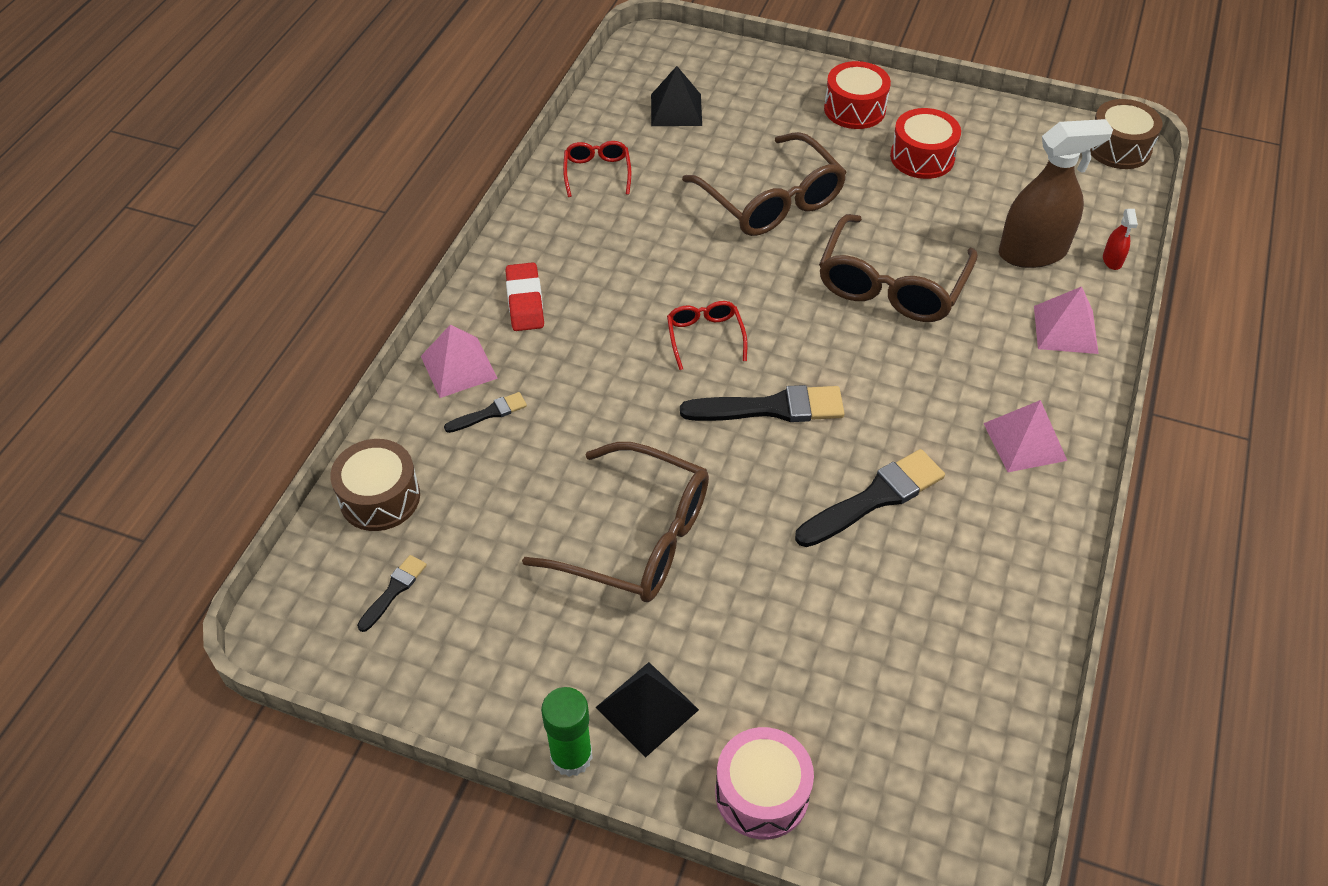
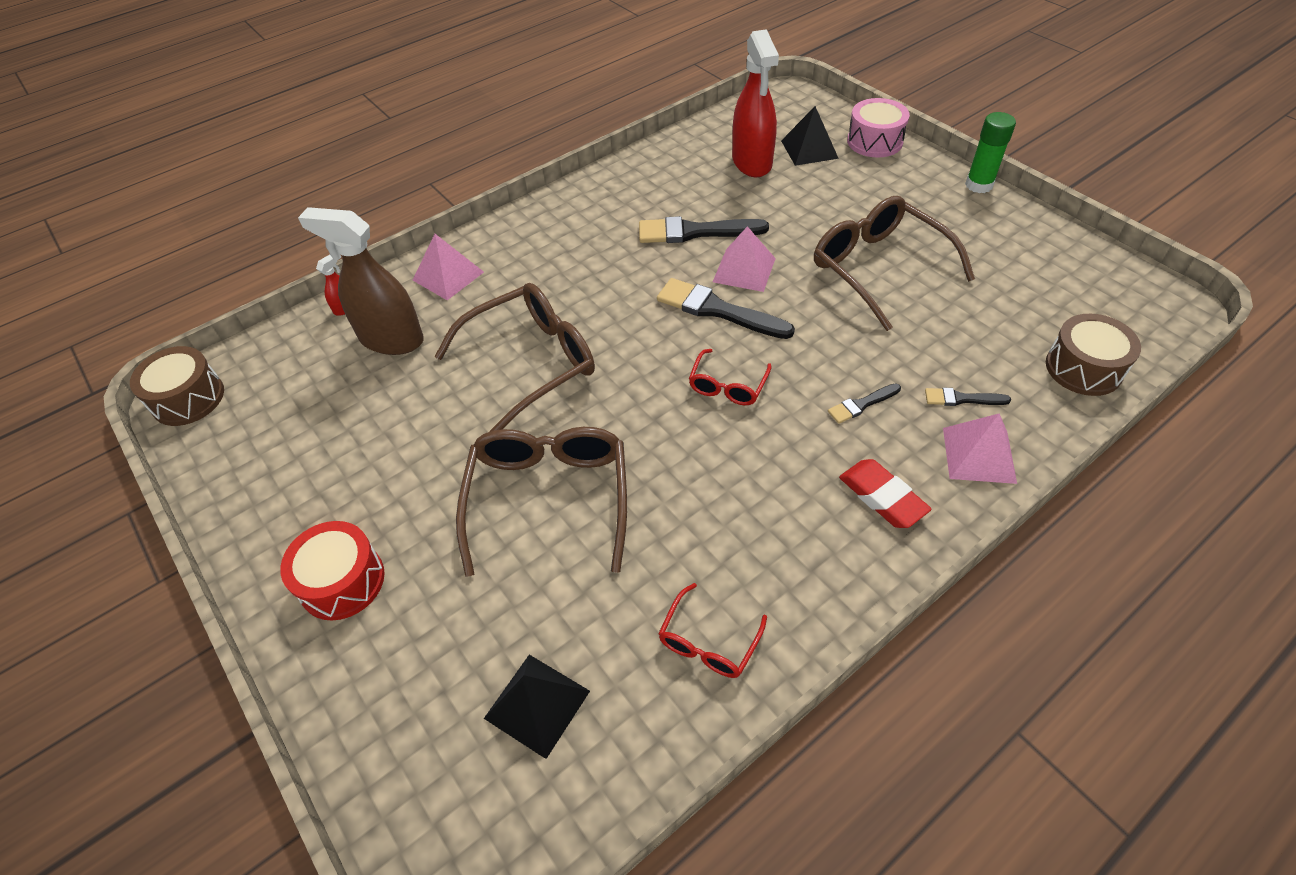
camera: 145 degrees left, 0 degrees up
black brush [357,555,427,632] -> black brush moved to [828,383,901,424]
red eraser [505,262,544,331] -> red eraser turned 60 degrees counterclockwise [839,459,932,528]
black pyramid [595,662,699,758] -> black pyramid moved to [781,106,839,166]
red drum [890,108,961,179] -> none
pink pyramid [983,400,1067,472] -> pink pyramid moved to [713,226,776,292]
none -> red spray bottle [732,29,779,177]

